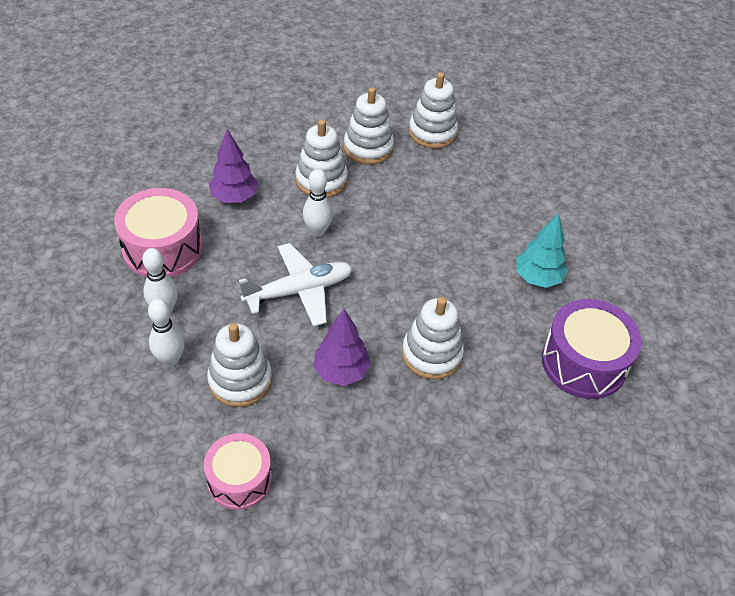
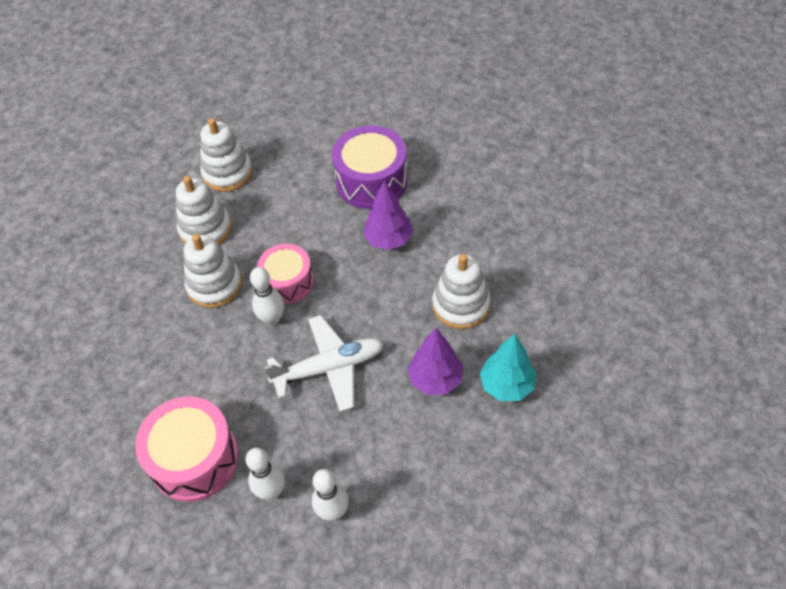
camera: 50 degrees left, 5 degrees up
pink drum [204,433,272,510] -> pink drum moved to [257,244,314,304]
white stacking toy [207,323,272,407] -> none
purple tree [209,129,258,203] -> purple tree moved to [363,181,413,250]
white plane [239,243,352,327] -> white plane turned 60 degrees clockwise [264,315,384,412]
turquoise tree [516,213,568,288] -> turquoise tree moved to [480,334,536,401]
purple drum [542,299,642,399] -> purple drum moved to [332,125,408,209]

